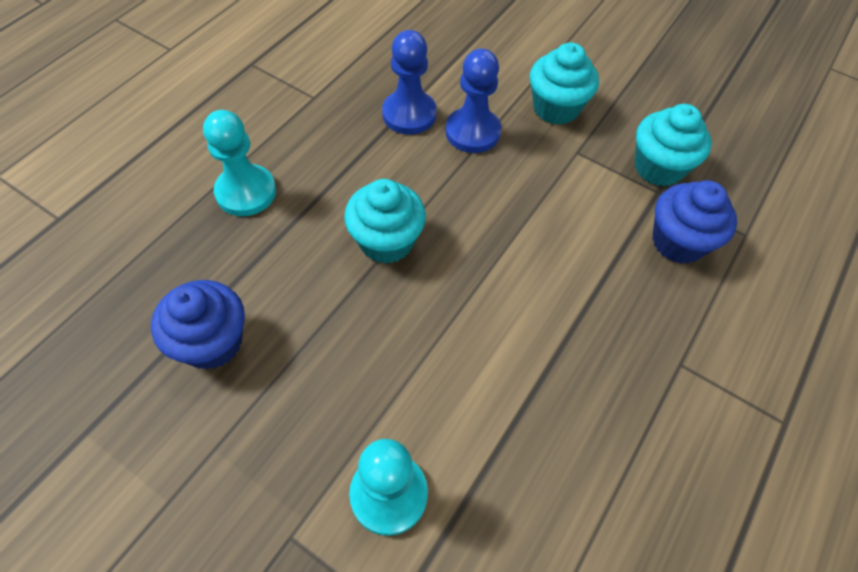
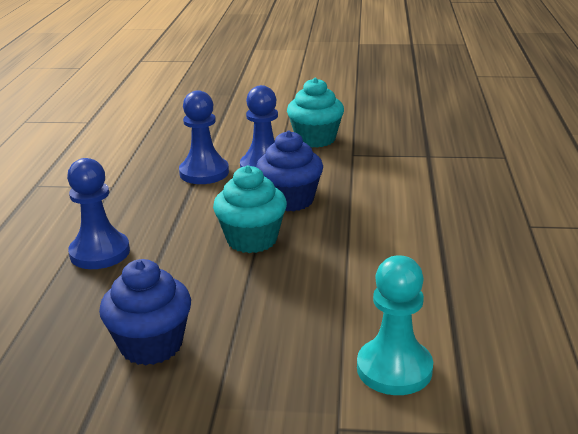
camera: 25 degrees left, 30 degrees down
turquoise pawn [203,110,276,216] -> blue pawn [67,158,130,269]
turquoise cupcake [635,104,712,187] -> none
blue cupcake [652,180,737,264] -> blue cupcake moved to [256,131,323,212]

